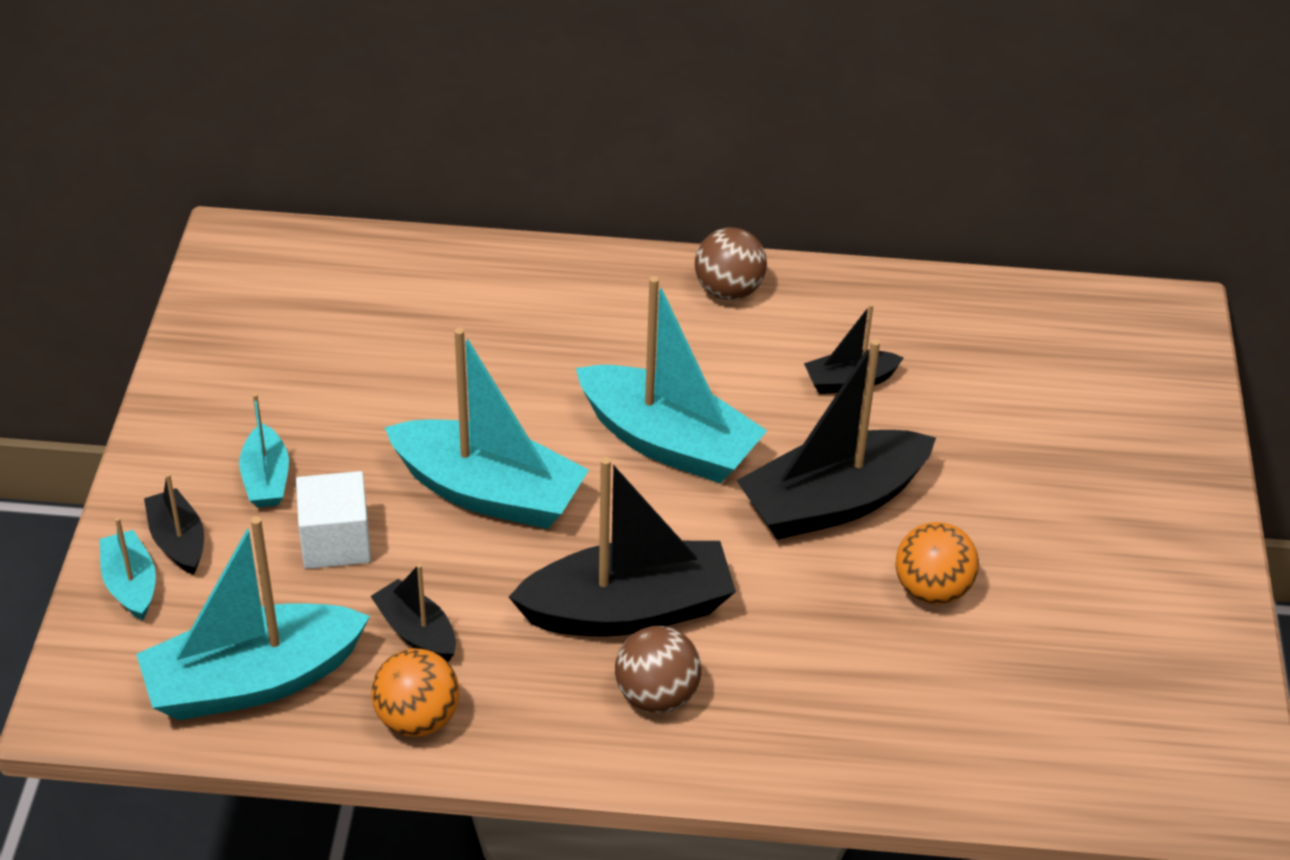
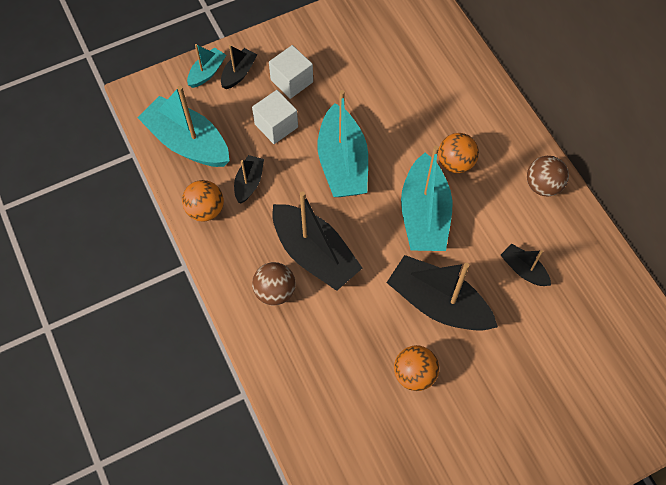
camera: 60 degrees right, 20 degrees up
turquoise boat [239,393,289,508] -> white cube [269,45,313,99]
none -> orange ball [438,133,479,173]

